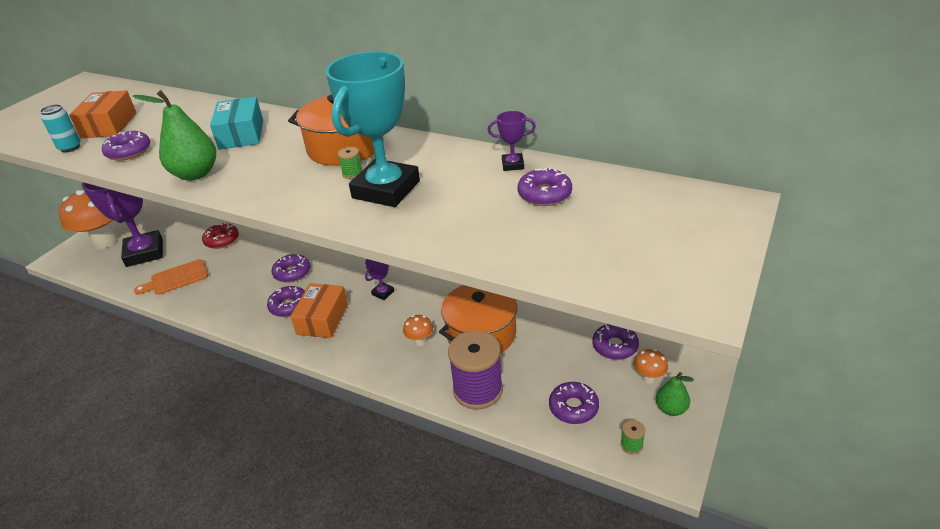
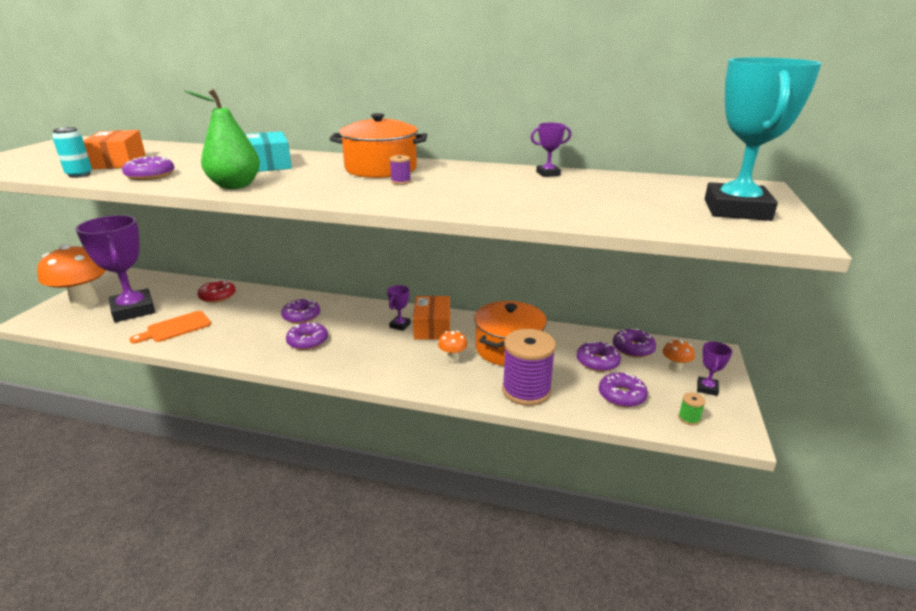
camera: 15 degrees left, 10 degrees down
orange box [290,283,348,338] -> orange box moved to [413,296,450,340]
turquoise trophy [326,51,420,207] -> turquoise trophy moved to [705,57,822,221]
green spool [338,147,362,179] -> purple spool [390,155,411,185]
purple donut [518,167,572,206] -> purple donut moved to [576,340,621,372]
green pear [656,372,694,416] -> purple trophy [697,342,732,396]

